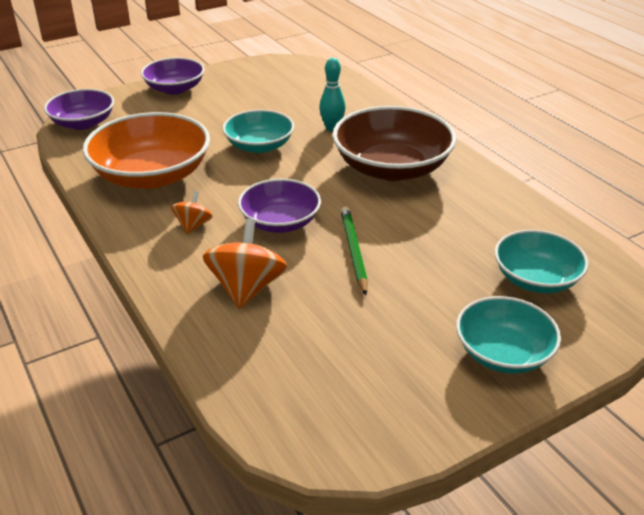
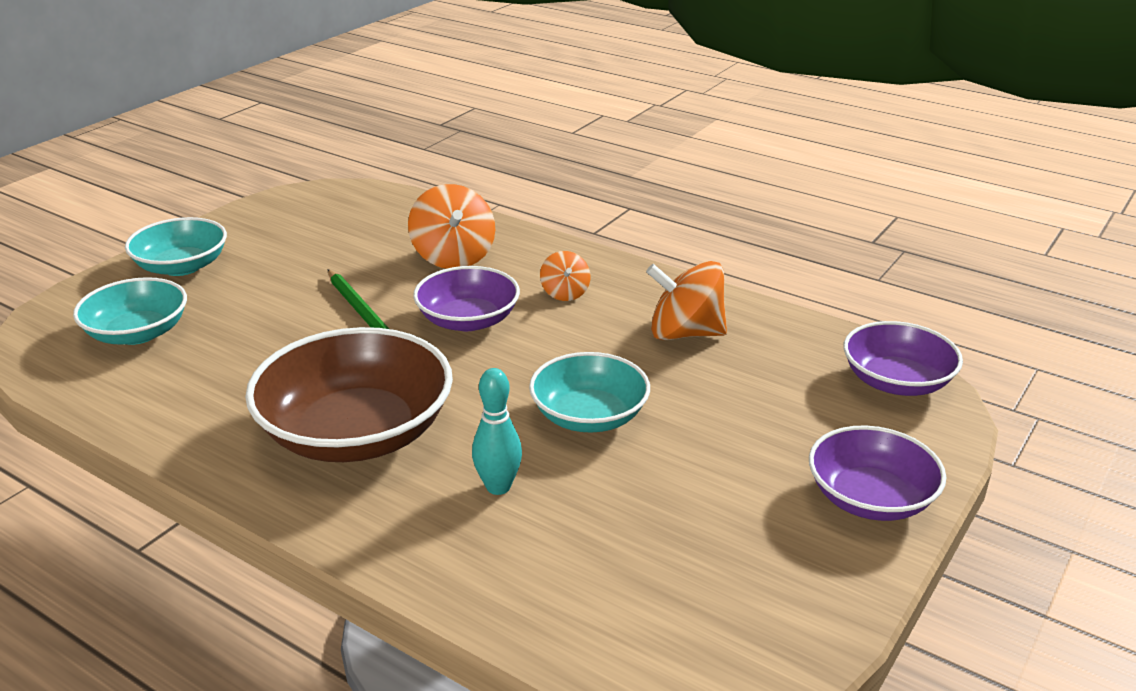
camera: 155 degrees right, 5 degrees down
orange bowl [82,112,210,189] -> orange spinning top [646,261,727,340]

